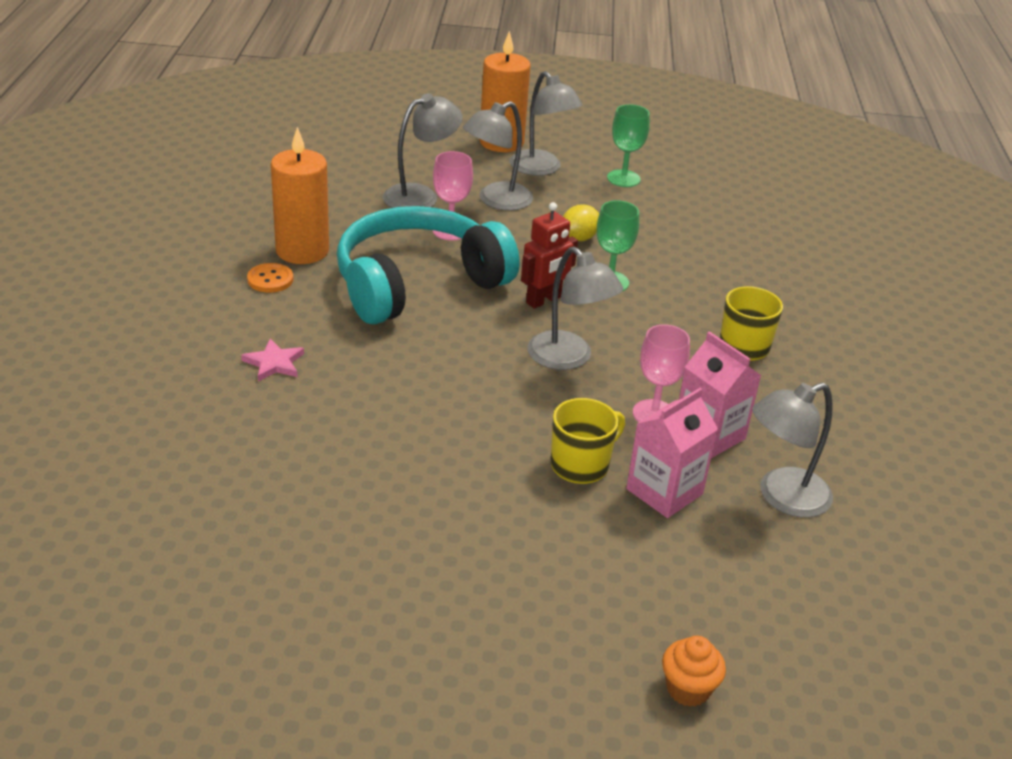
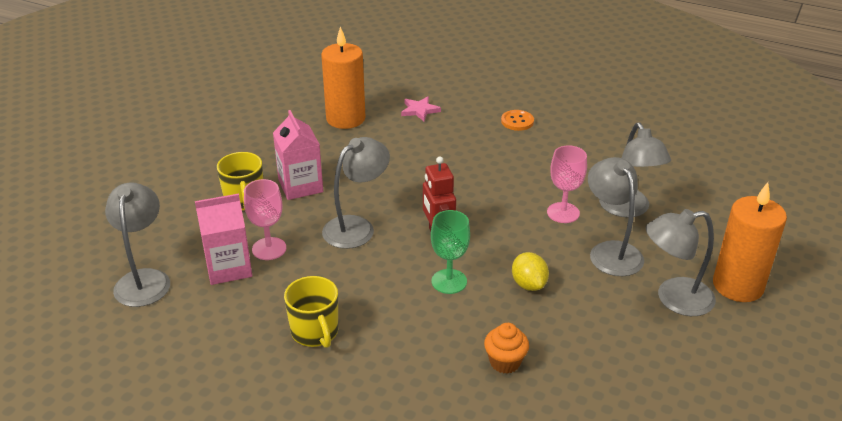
camera: 115 degrees right, 0 degrees up
orange candle [271,127,329,264] -> orange candle moved to [321,26,365,129]
turquoise headphones [337,206,520,324] -> none
grey lamp [527,247,623,370] -> grey lamp turned 150 degrees clockwise [322,137,390,249]
green goblet [607,104,650,187] -> none
pink carton [626,388,718,518] -> pink carton moved to [273,110,323,200]
orange cupcake [662,636,726,707] -> orange cupcake moved to [484,323,529,374]

